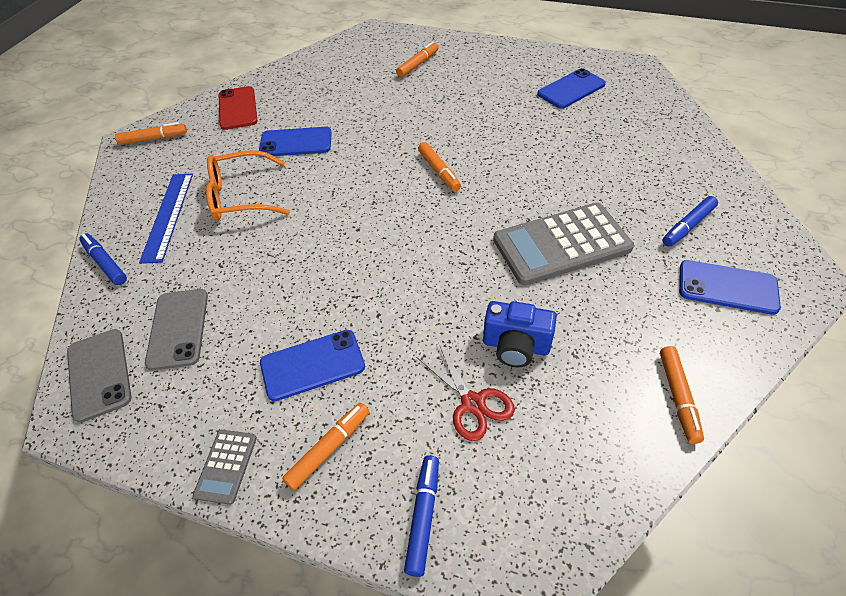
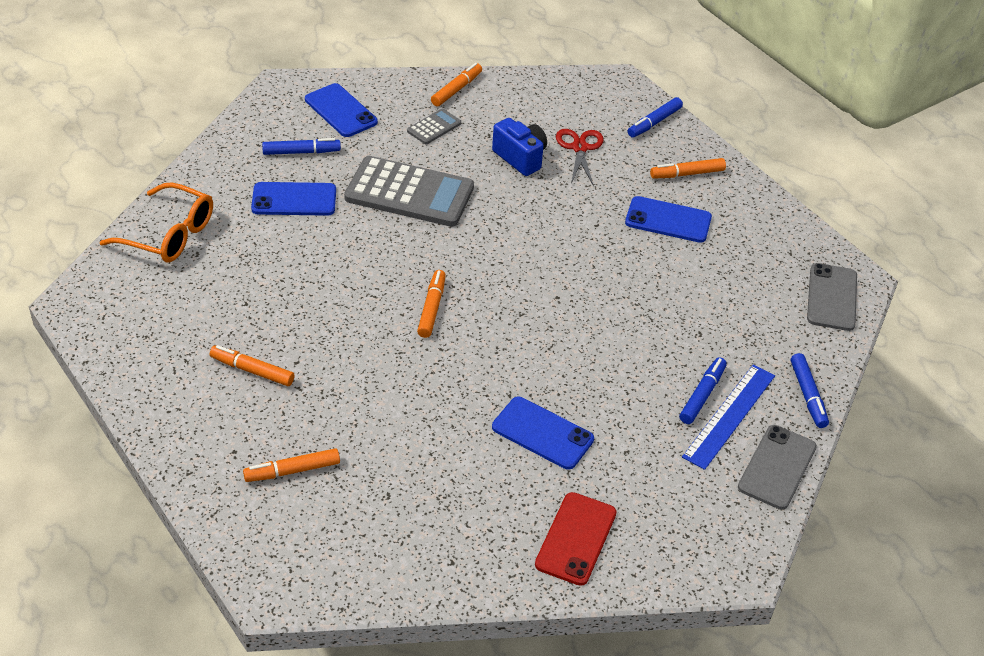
camera: 150 degrees left, 5 degrees down
orange marker [115,122,187,145] -> orange marker moved to [210,345,294,386]
grey phone [145,289,208,370] -> grey phone moved to [738,425,817,509]
grey calculator [193,430,257,505] -> grey calculator moved to [407,109,461,144]
orange glasses [206,150,290,221] -> orange glasses moved to [100,182,213,262]
blue phone [537,68,606,109] -> blue phone moved to [251,182,336,216]
none -> blue marker [679,357,727,424]

